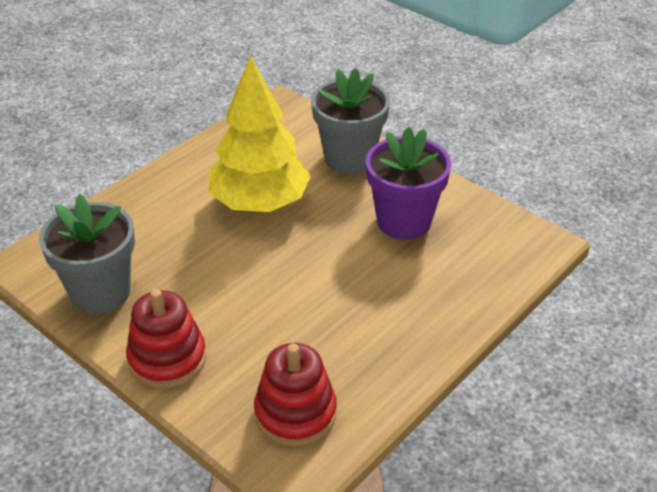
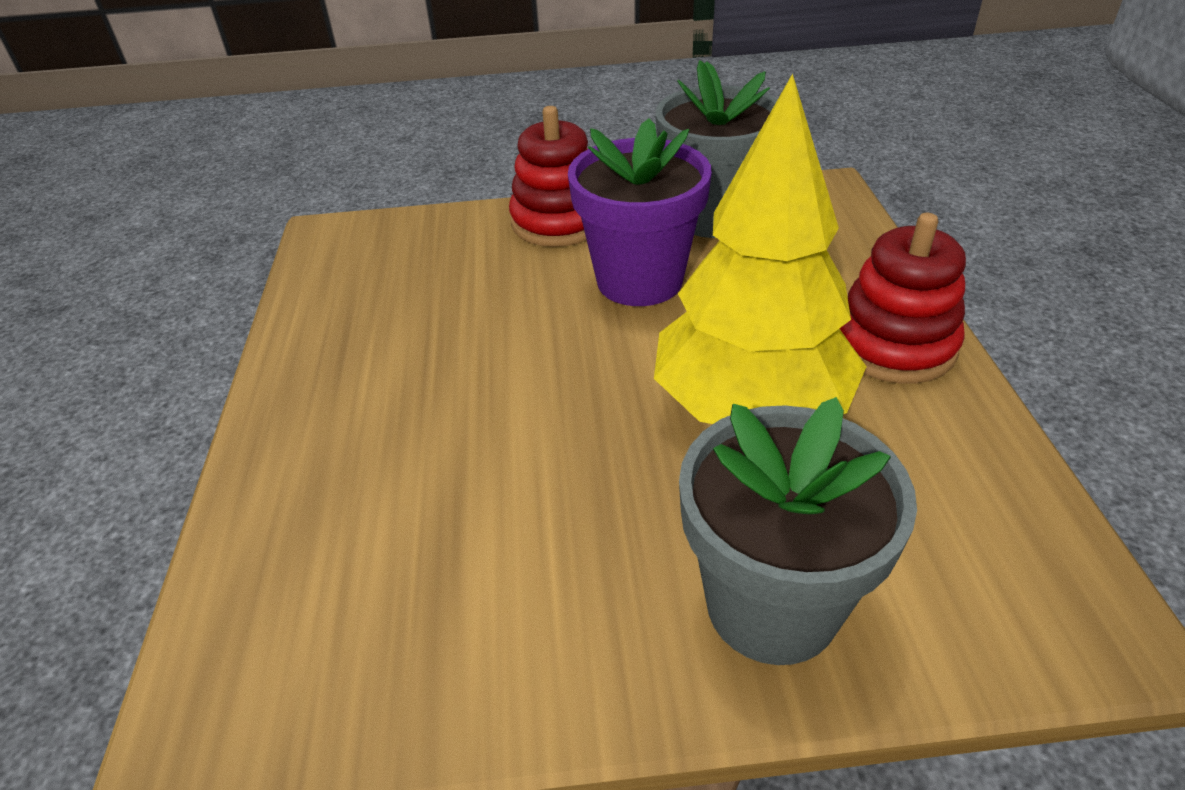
camera: 135 degrees right, 0 degrees up
red stacking toy [254,343,337,447] -> red stacking toy moved to [839,213,966,384]
purple flower pot [366,127,452,240] -> purple flower pot moved to [568,119,712,306]

